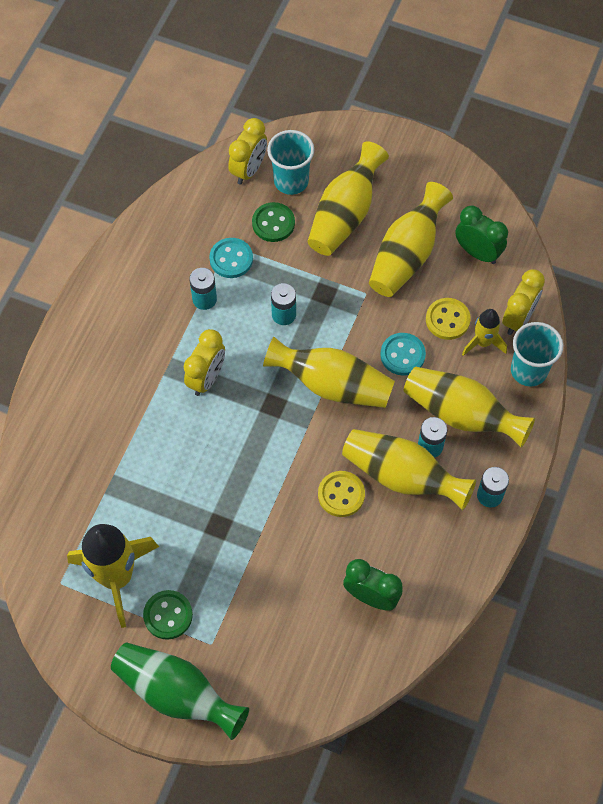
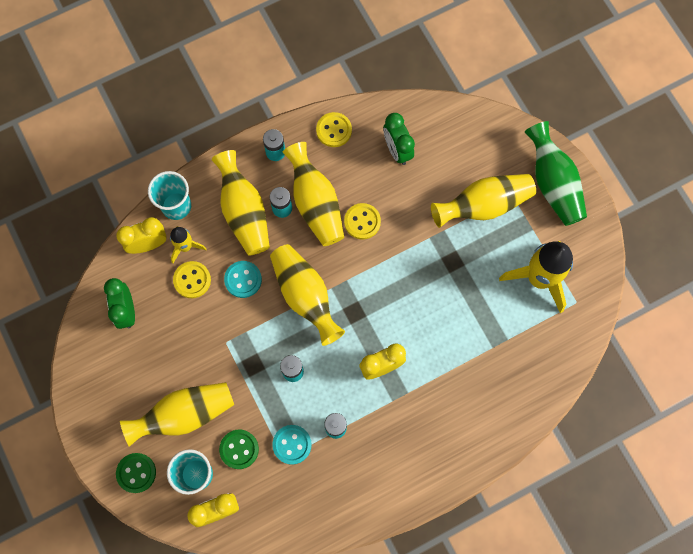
camera: 140 degrees left, 10 degrees up
green button [143,590,193,640] -> green button moved to [116,453,156,493]
yellow vase [369,182,453,297] -> yellow vase moved to [431,174,536,228]
none -> yellow button [316,112,352,147]

